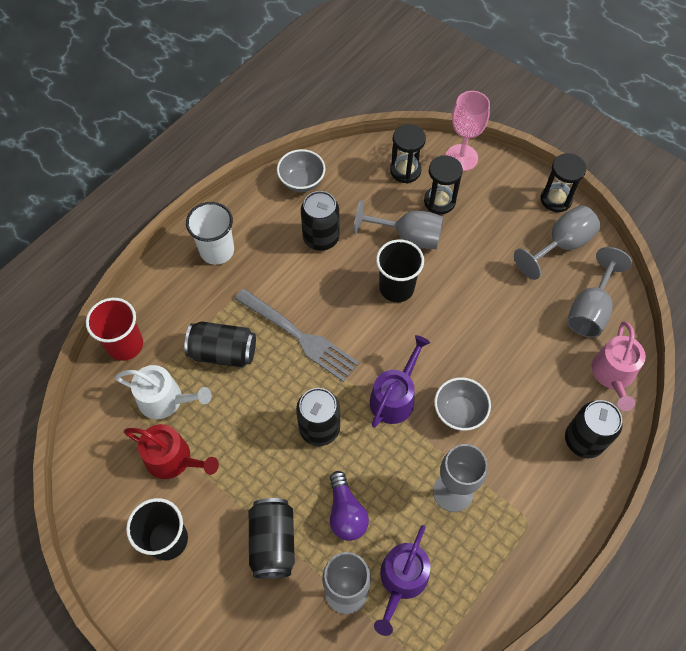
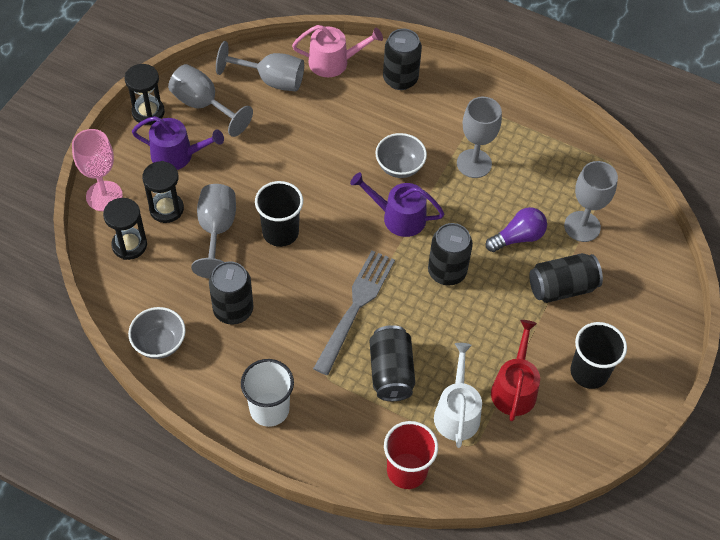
camera: 105 degrees left, 5 degrees down
purple watering can [374,525,430,636] -> purple watering can moved to [132,116,224,170]

